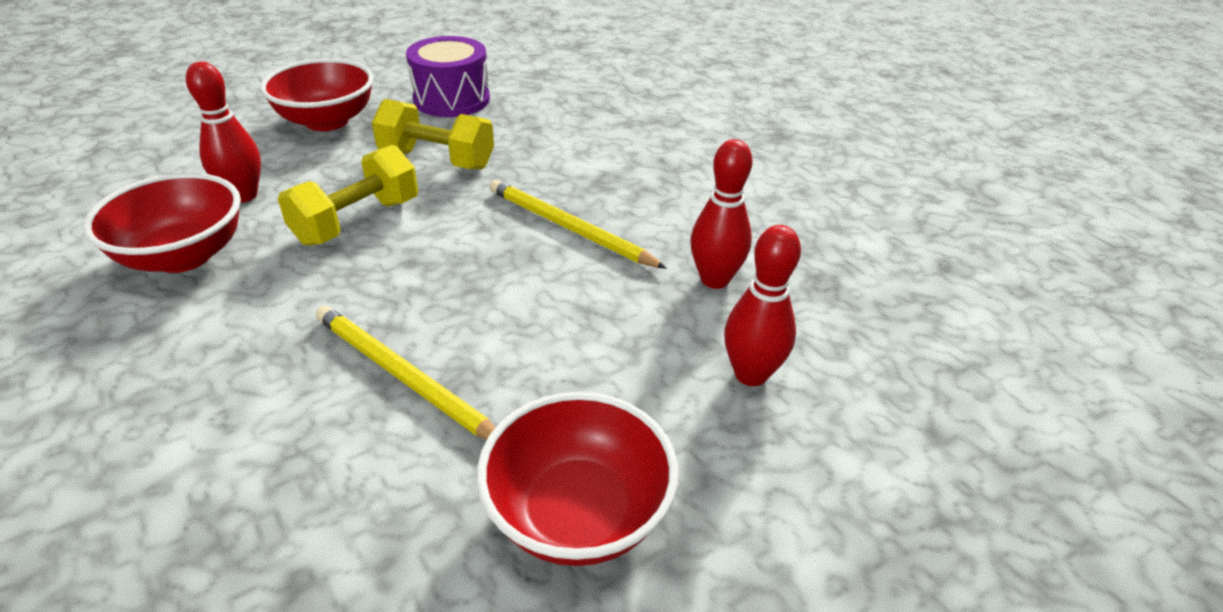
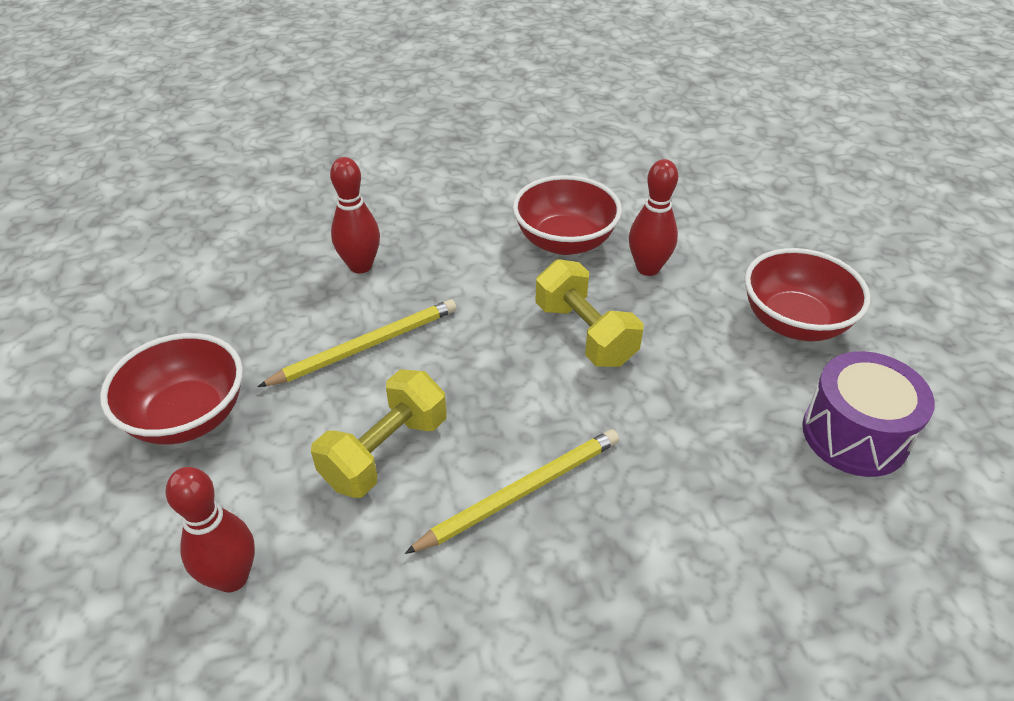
camera: 110 degrees right, 5 degrees up
yellow dumbbell [372,99,494,170] -> yellow dumbbell moved to [311,369,447,498]
red bowling pin [690,139,752,289] -> red bowling pin moved to [330,157,380,273]

